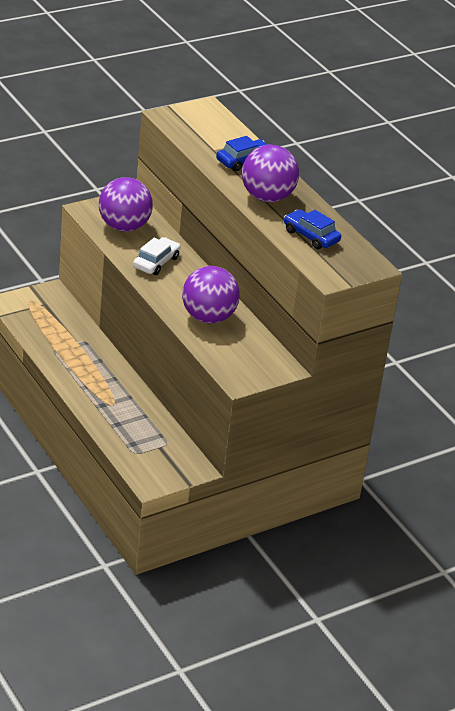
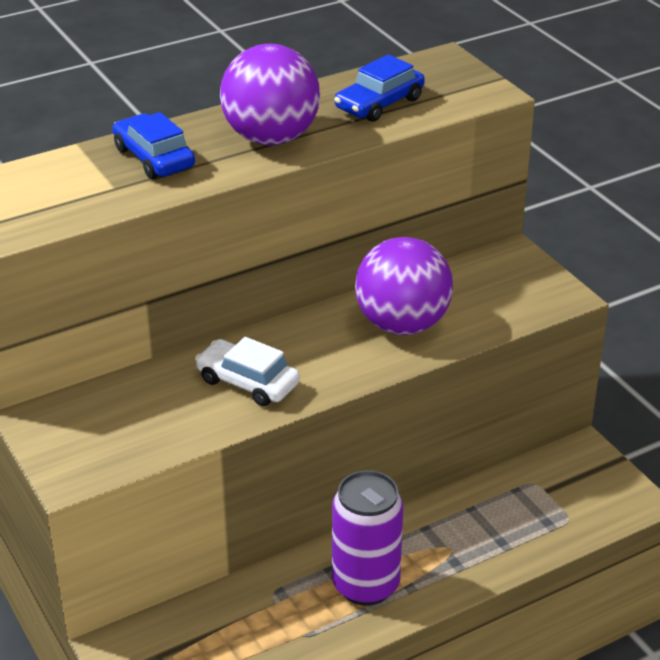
camera: 85 degrees left, 0 degrees up
purple ball [99,177,153,232] -> none
none -> purple can [332,470,403,606]

